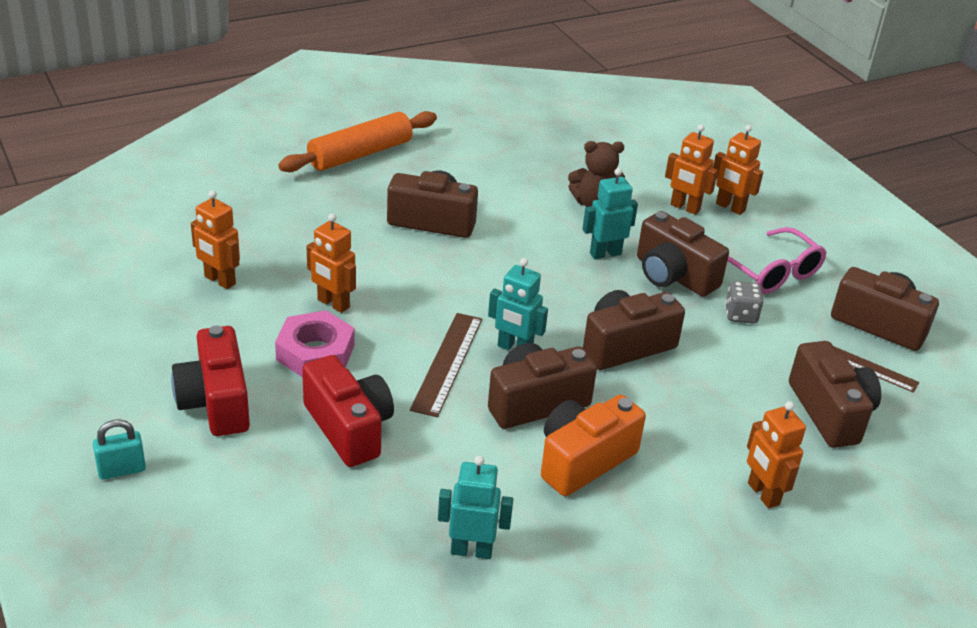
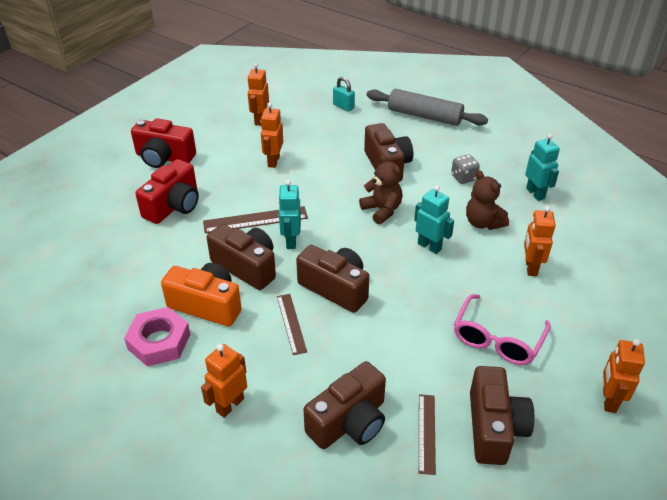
camera: 65 degrees right, 5 degrees up
turquoise padlock [93,419,146,480] -> turquoise padlock moved to [333,77,355,112]
red camera [171,325,250,436] -> red camera turned 120 degrees counterclockwise [131,118,196,168]
pink nut [275,310,354,378] -> pink nut moved to [124,307,190,367]
orange rolling pin [278,111,437,172] -> grey rolling pin [366,89,488,126]
turquoise robot [438,456,513,559] -> turquoise robot moved to [525,134,560,201]
brown camera [637,211,729,297] -> none
orange robot [713,125,763,215] -> orange robot moved to [603,339,645,413]
grey dice [725,281,764,324] -> grey dice moved to [451,155,480,184]
none -> brown ruler [277,294,307,355]
none -> brown teddy bear [359,154,402,224]

